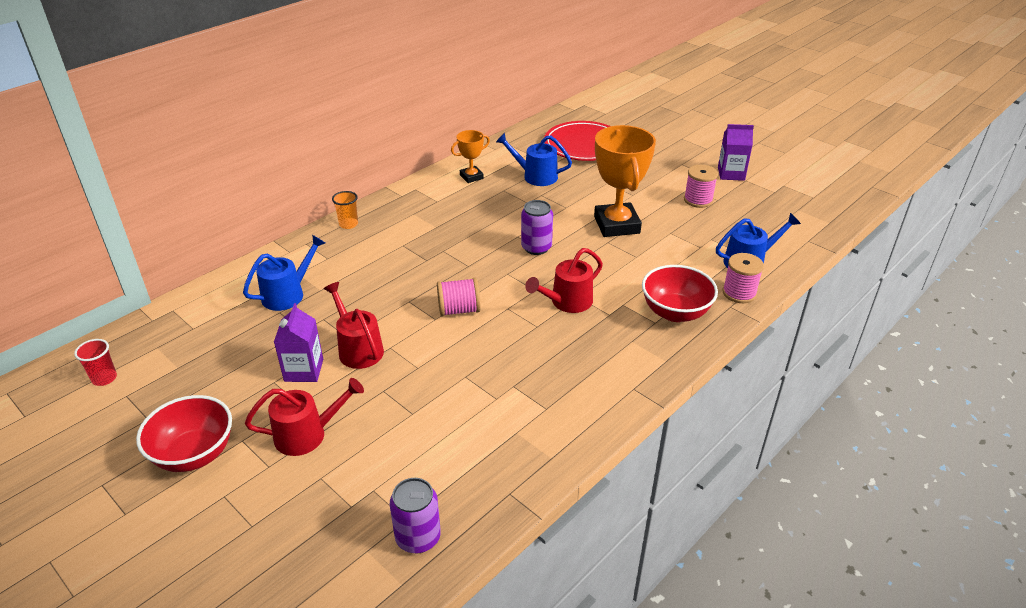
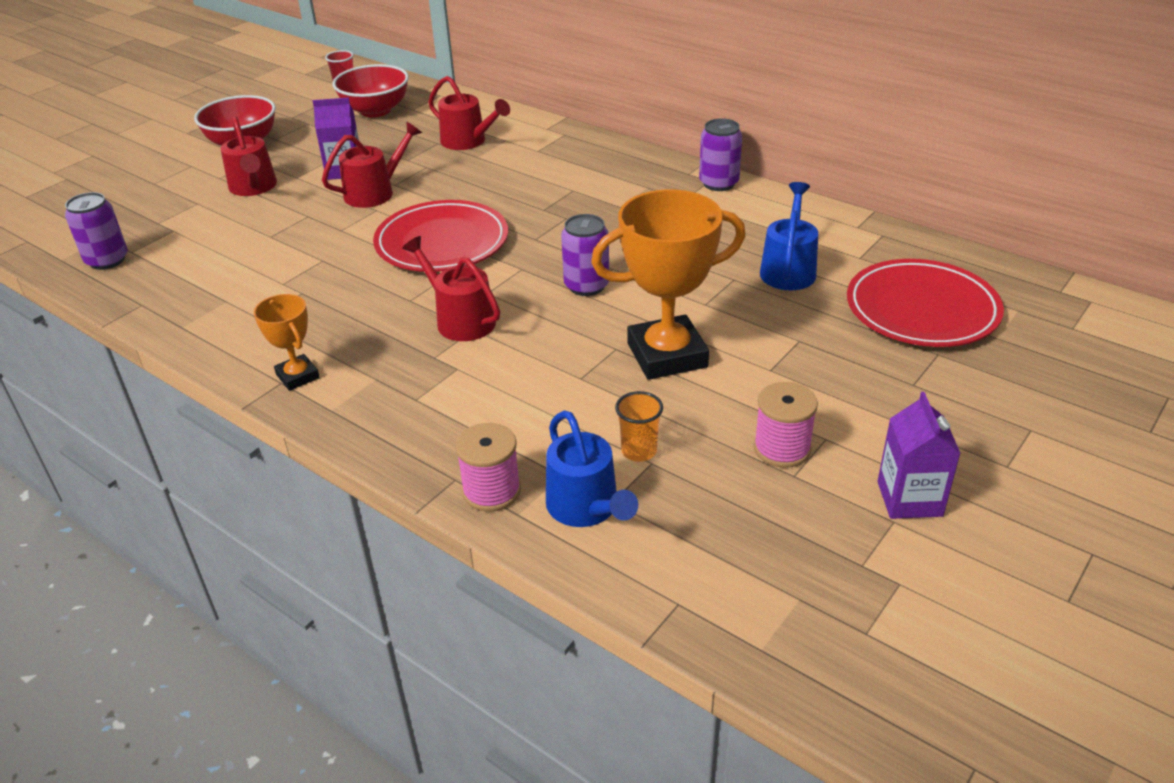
camera: 85 degrees right, 0 degrees up
blue watering can [243,235,325,311] -> red watering can [428,76,510,150]
orange cup [332,191,358,229] -> orange cup moved to [615,391,663,462]
pink spool [437,278,480,316] -> red plate [373,200,508,272]
orange trophy [451,130,490,183] -> orange trophy moved to [254,294,320,391]
red bowl [642,265,718,322] -> red bowl moved to [332,64,409,117]
none -> purple can [699,118,742,191]

